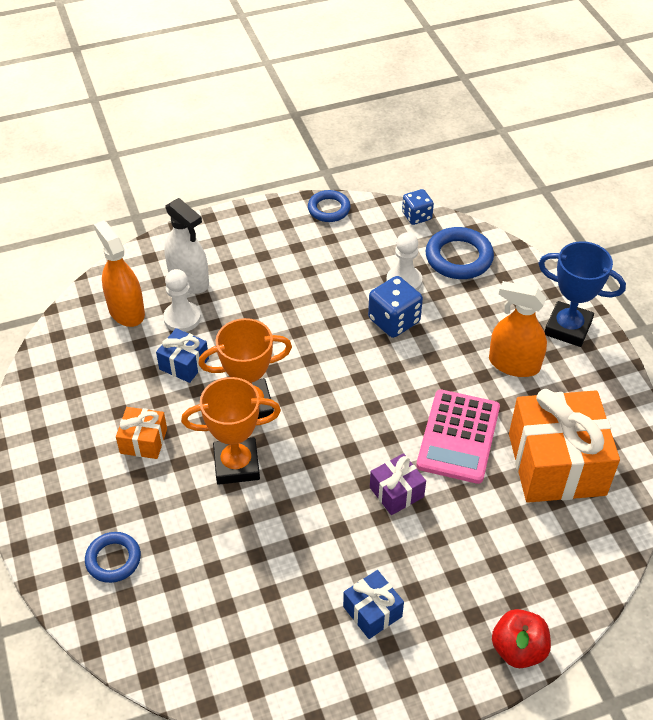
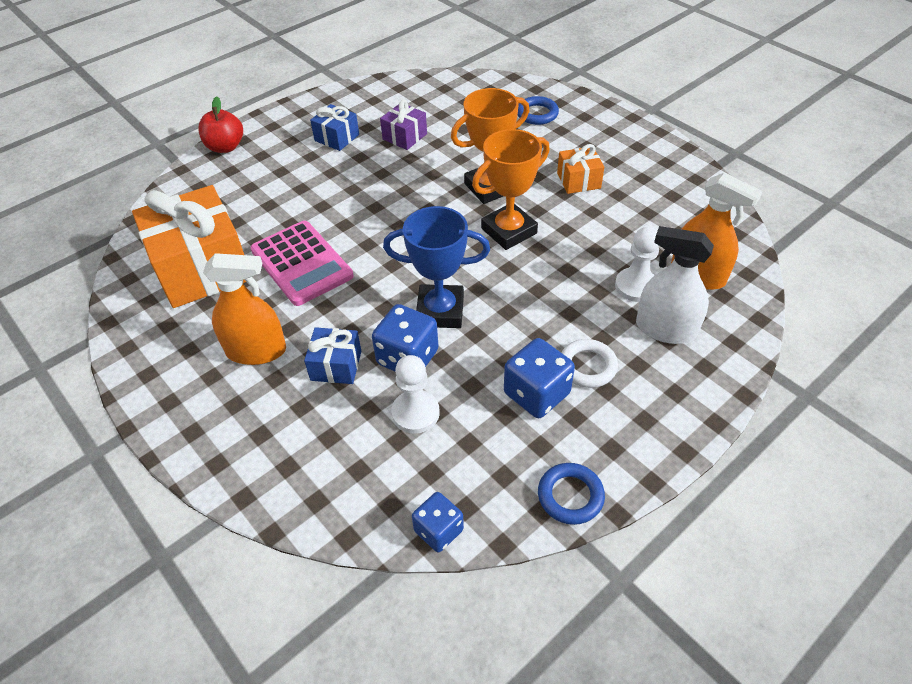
camera: 160 degrees right, 0 degrees up
blue gift [156,328,209,383] -> blue gift moved to [304,327,361,384]
purple gift [370,453,426,515] -> purple gift moved to [380,100,427,150]
pink calculator [416,389,500,484] -> pink calculator turned 150 degrees clockwise [250,221,354,306]
blue ring [426,227,494,279] -> none
blue trophy [538,241,626,347] -> blue trophy moved to [383,206,490,328]
none -> blue dice [504,338,575,418]
none -> white ring [561,339,618,388]

